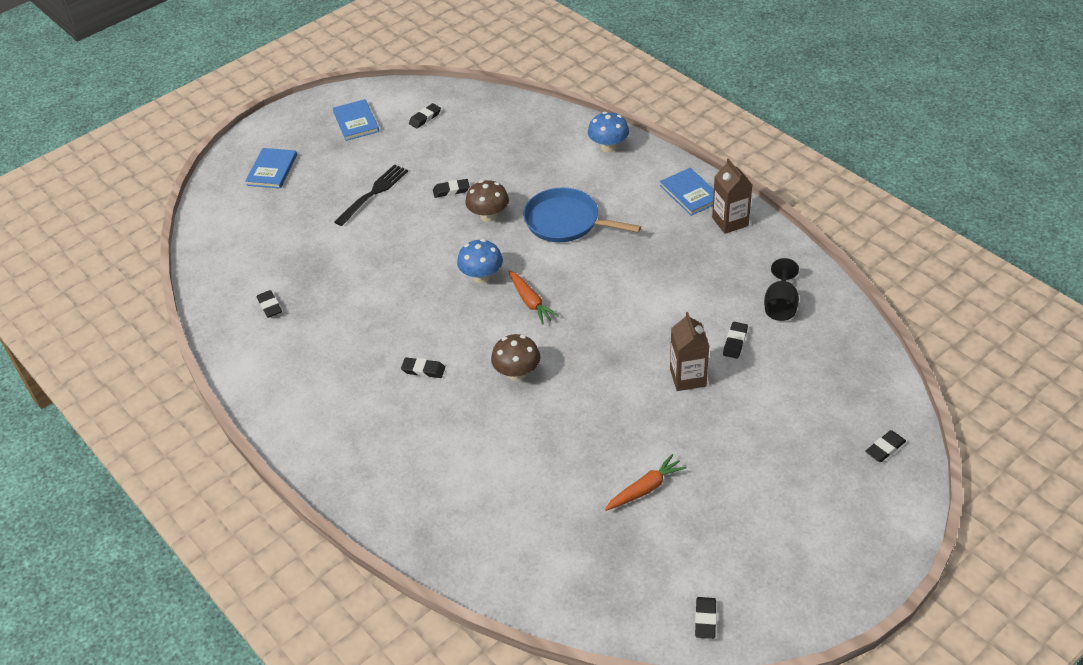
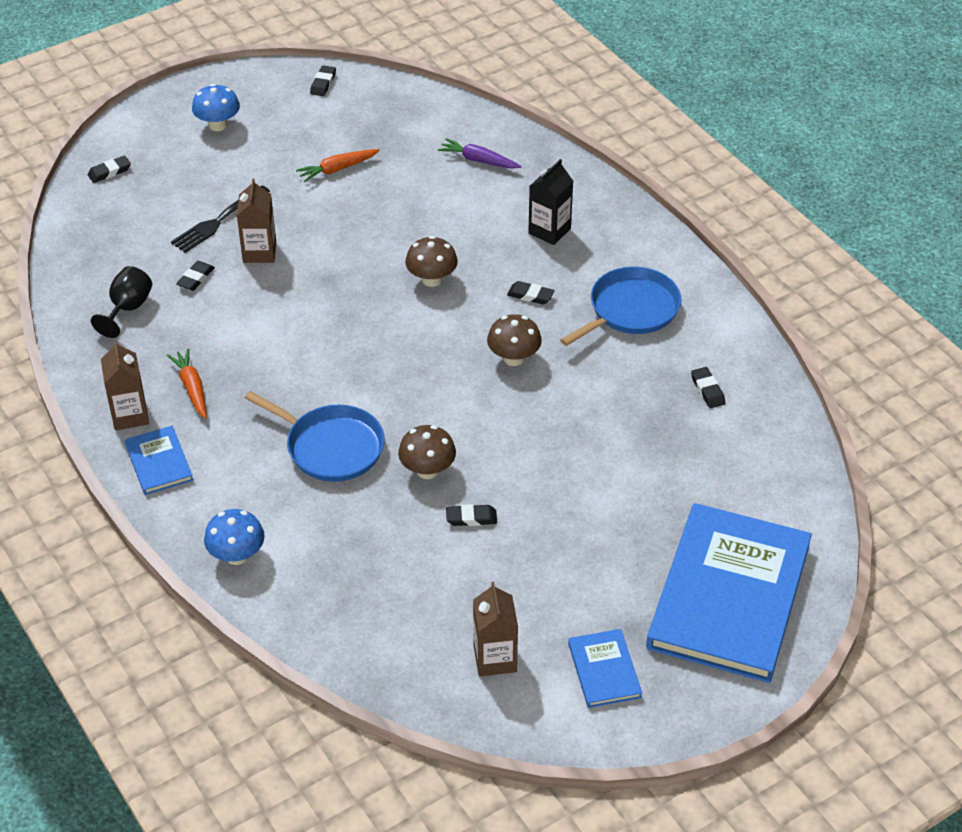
camera: 175 degrees left, 0 degrees up
blue book [245,148,297,189] -> blue book [646,503,812,683], size x2.33
black fork [334,164,408,226] -> black fork moved to [171,185,270,253]
black eraser [409,103,441,129] -> brown carton [473,582,518,676]
blue mushroom [457,239,503,283] -> blue mushroom moved to [192,84,240,131]
orange carrot [508,270,559,325] -> orange carrot moved to [167,348,207,419]
none -> purple carrot [438,138,522,169]
none -> brown mushroom [487,314,542,366]
none -> black carton [528,159,573,245]
none -> blue pan [560,266,681,346]

